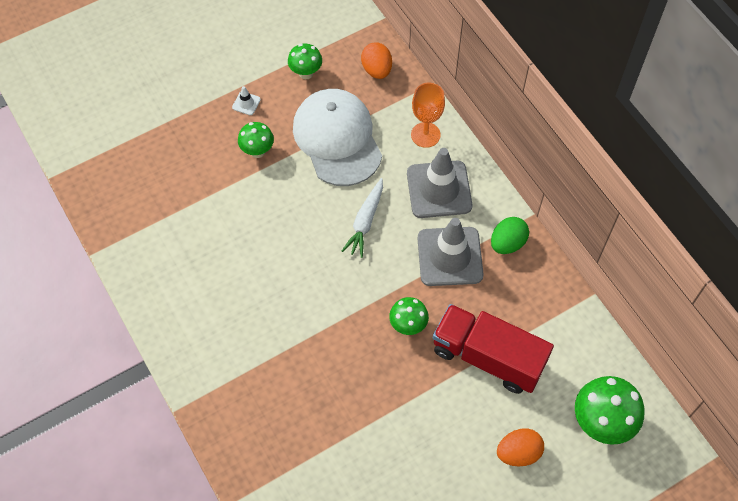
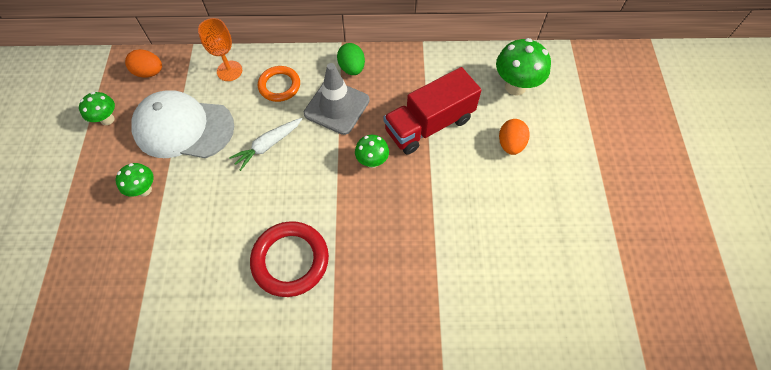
camera: 60 degrees left, 0 degrees up
white traffic cone [232,86,261,115] -> none
white carrot [342,178,383,258] -> white carrot turned 90 degrees clockwise [229,118,302,171]
grey traffic cone [407,148,472,218] -> orange ring [258,66,300,102]
none -> red ring [250,221,329,297]

